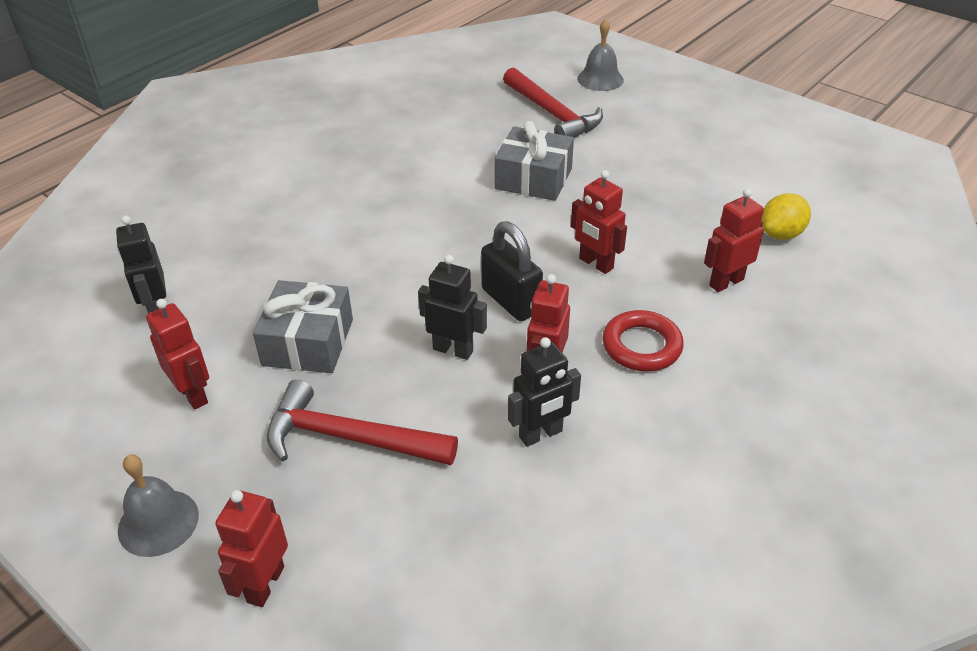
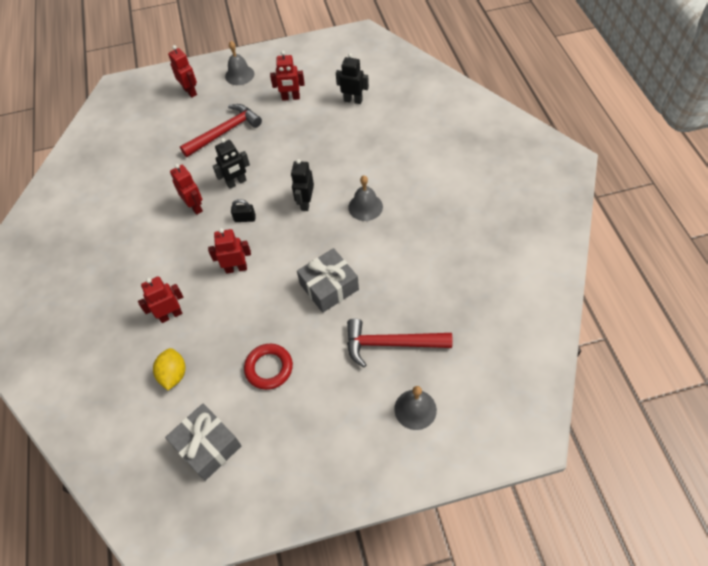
camera: 130 degrees right, 15 degrees up
grey gift [253,280,353,373] -> grey gift moved to [165,404,241,481]
black padlock [481,221,543,321] -> black padlock [231,199,256,222], size x0.58
black robot [508,337,581,447] -> black robot moved to [291,159,314,211]
red ring [602,310,684,372] -> red ring moved to [244,344,293,390]
red robot [704,188,764,292] -> red robot turned 120 degrees counterclockwise [138,276,183,323]
none -> grey bell [348,176,383,221]

